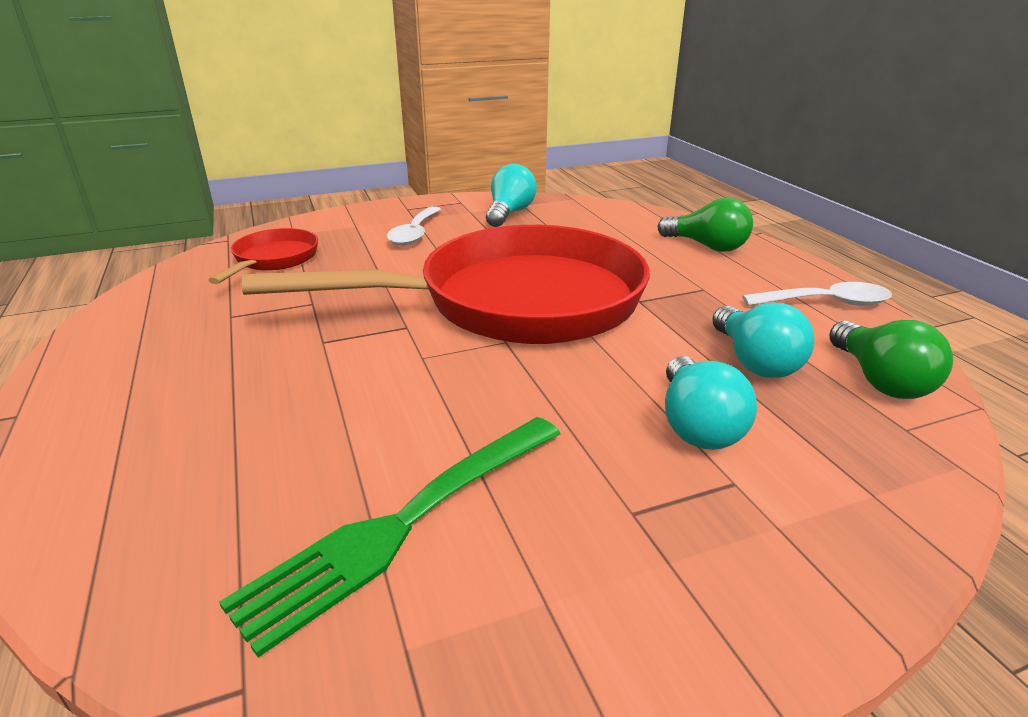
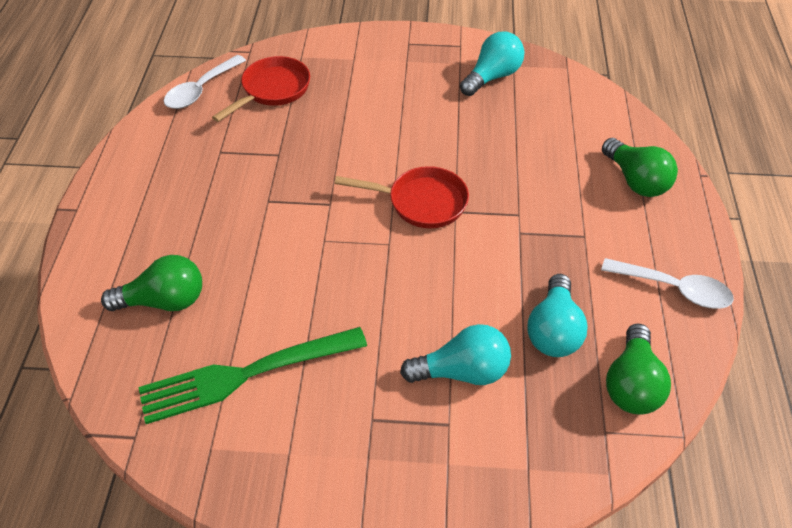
camera: 25 degrees right, 20 degrees up
red pan [242,225,650,344] -> red pan [335,166,469,229], size x0.43
white spoon [387,206,441,246] -> white spoon moved to [164,55,246,109]
turquoise light bulb [665,356,757,450] -> turquoise light bulb turned 120 degrees counterclockwise [400,324,511,385]
none -> green light bulb [101,255,202,311]

